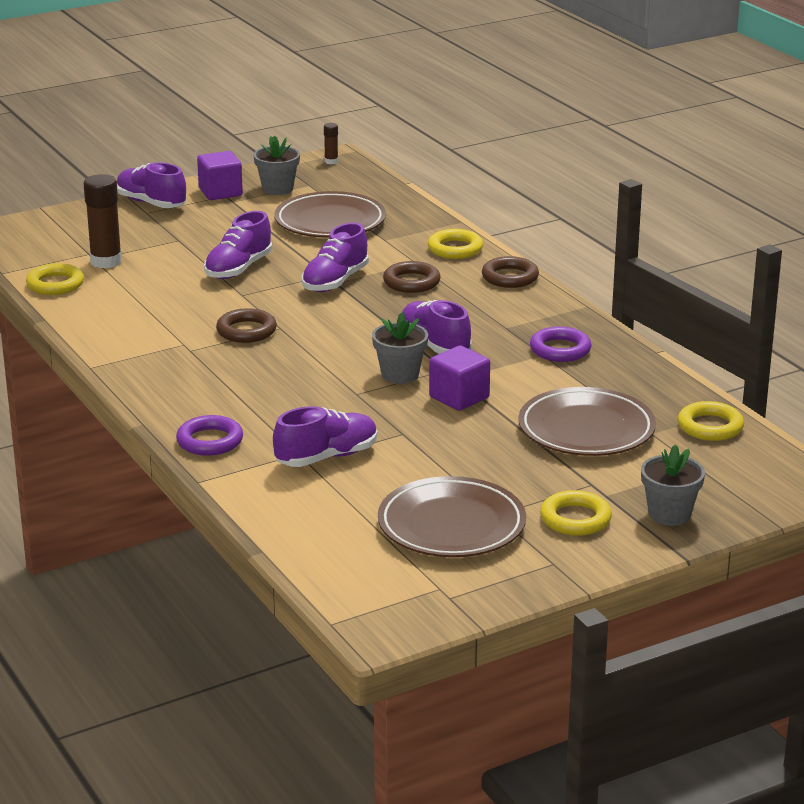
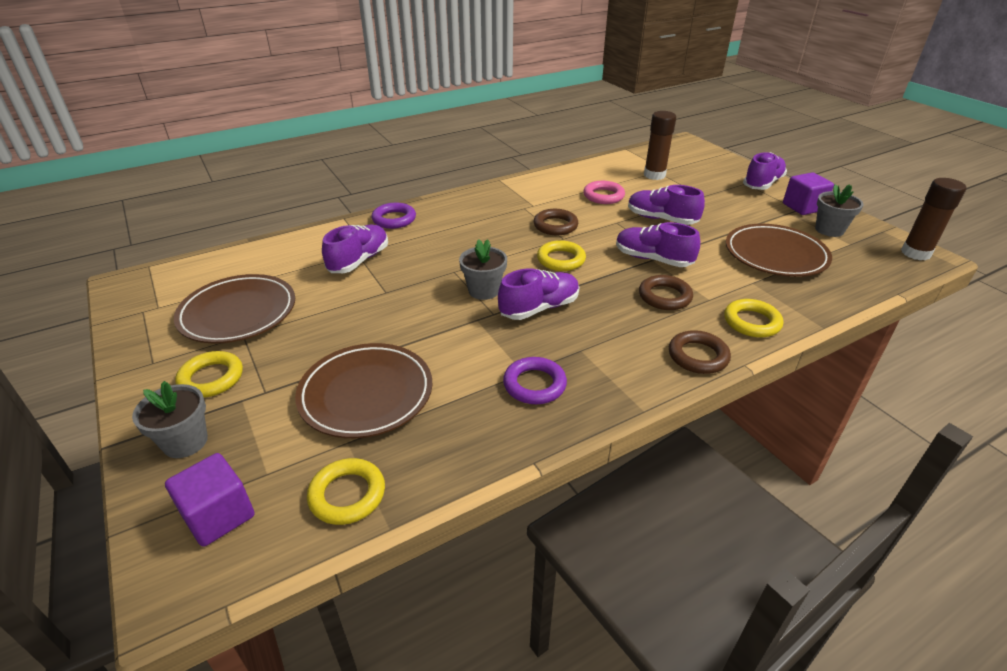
camera: 90 degrees right, 10 degrees up
yellow ring [26,263,84,295] -> yellow ring moved to [537,240,586,271]
purple shoe [273,406,378,467] -> purple shoe turned 120 degrees counterclockwise [322,224,388,273]
brown glue stick [324,123,338,164] -> brown glue stick [901,178,966,260], size x2.03
purple cube [429,345,490,411] -> purple cube moved to [165,453,254,547]
none -> pink ring [583,181,625,204]

